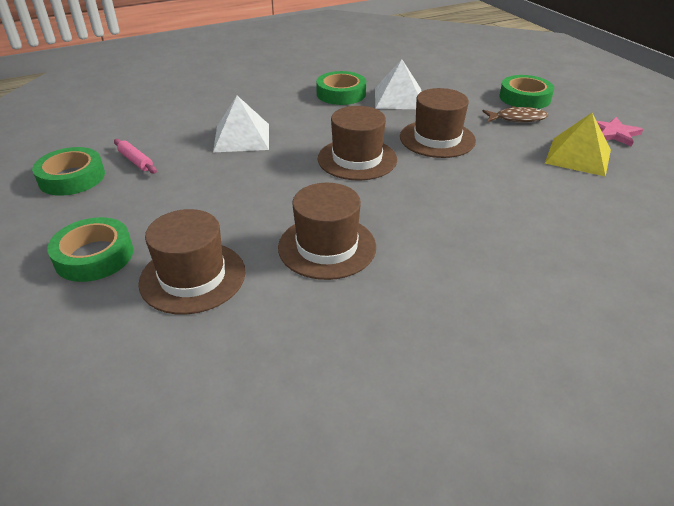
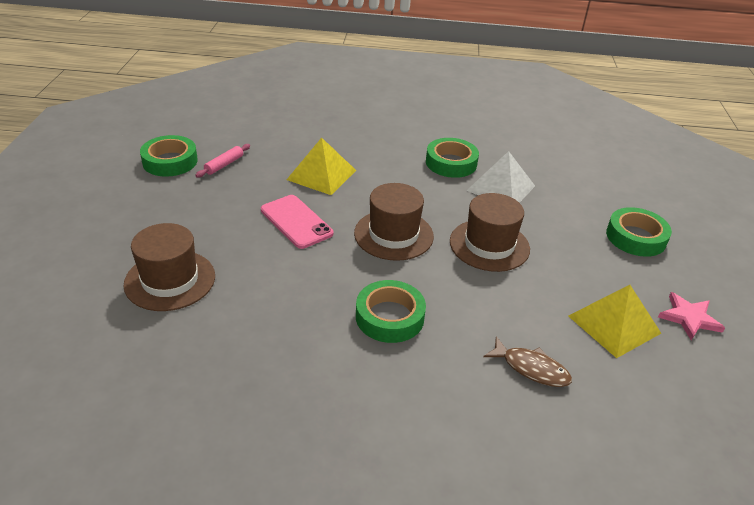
camera: 30 degrees right, 0 degrees up
green tape [47,217,133,282] -> green tape moved to [356,280,426,343]
pink rolling pin [114,139,157,174] -> pink rolling pin turned 45 degrees clockwise [195,144,250,178]
white pyramid [213,96,269,152] -> yellow pyramid [286,138,356,195]
brown hat [278,183,376,280] -> none
brown fish [482,106,548,122] -> brown fish moved to [483,336,572,387]
none -> pink phone [261,195,334,249]

